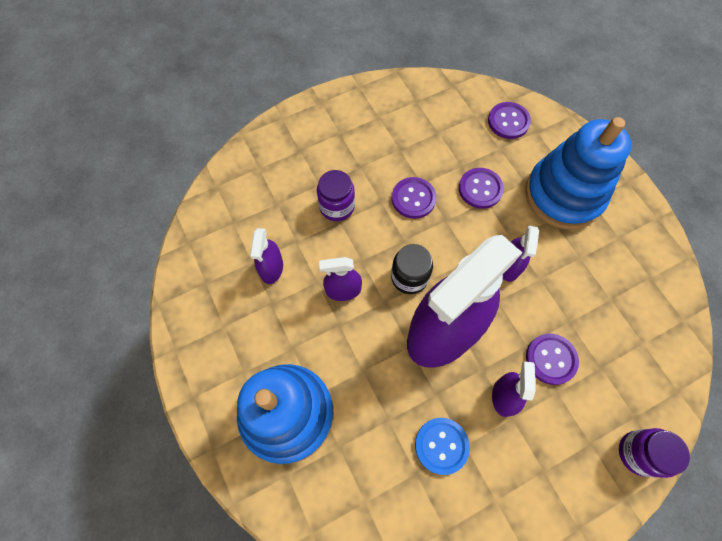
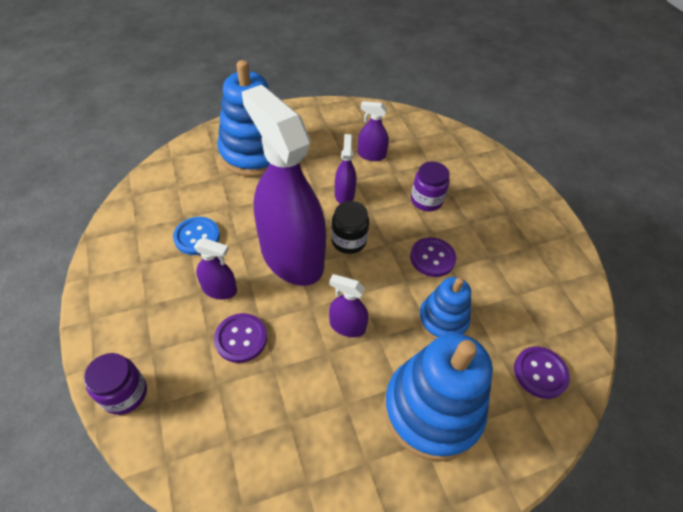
camera: 95 degrees right, 15 degrees down
purple button [459,168,504,209] -> blue stacking toy [418,277,471,340]

